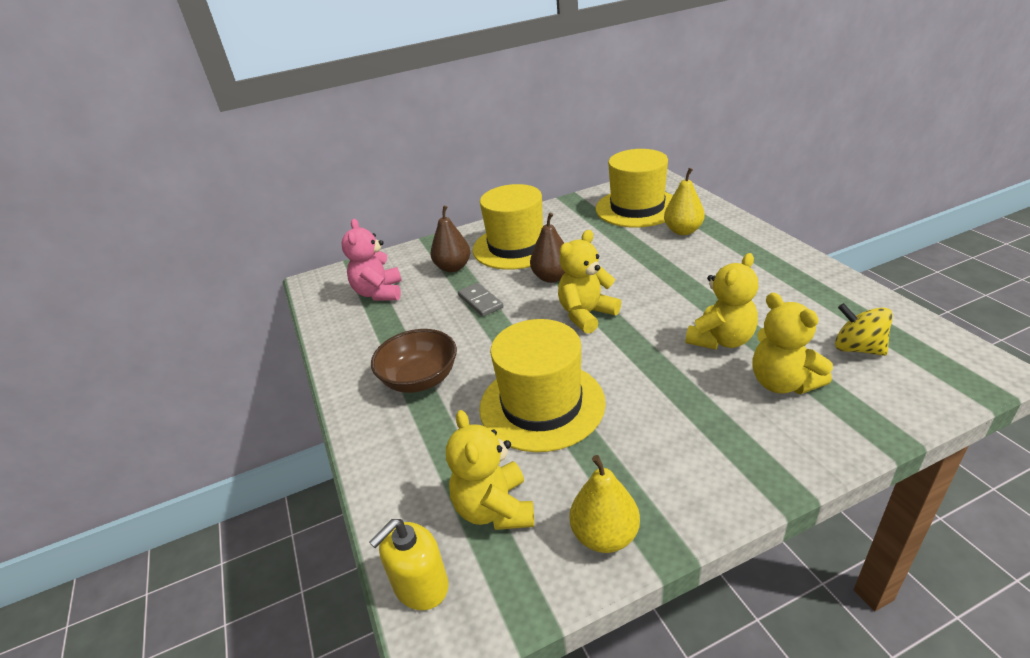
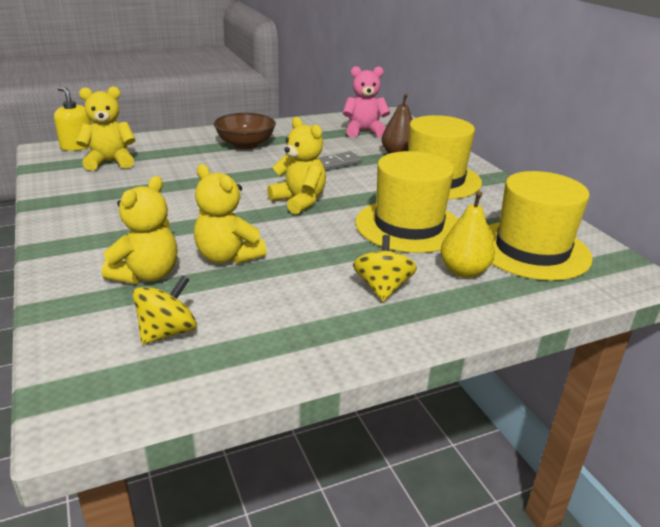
camera: 85 degrees right, 5 degrees down
yellow hat [479,319,606,452] -> yellow hat moved to [355,151,459,253]
brown pear [530,213,565,283] -> none
yellow pear [570,455,640,553] -> none
yellow teddy bear [752,293,833,394] -> yellow teddy bear turned 150 degrees clockwise [102,176,177,284]
none -> yellow spinning top [353,235,417,302]

